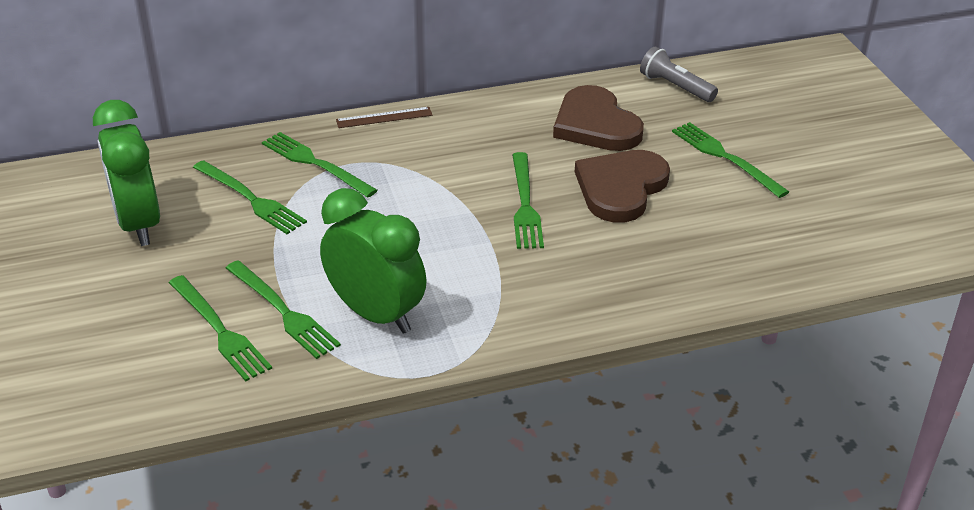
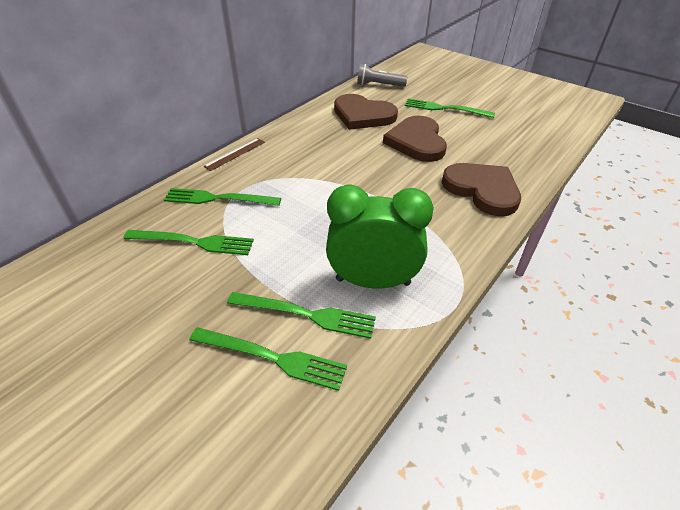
camera: 35 degrees left, 5 degrees up
green clock [93,100,160,246] -> none
green fork [512,152,544,249] -> none
none -> brown heart [442,163,521,216]

